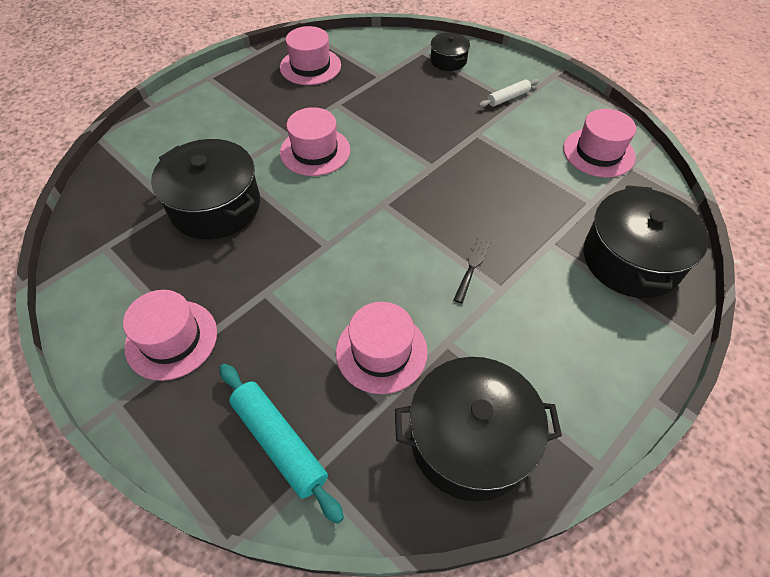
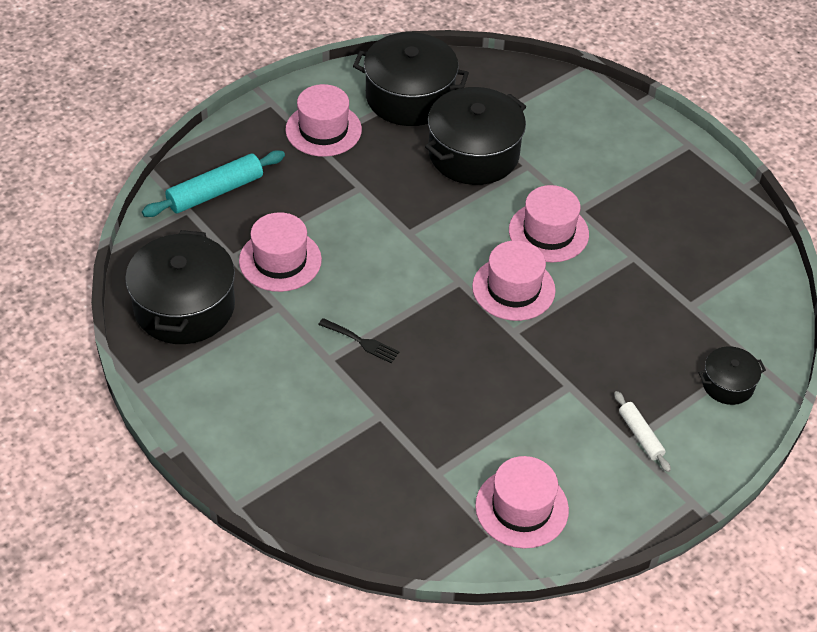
camera: 95 degrees right, 5 degrees down
pink hat [280,26,341,85] -> pink hat moved to [472,241,556,321]
black pot [584,185,709,298] -> black pot moved to [353,32,469,126]

